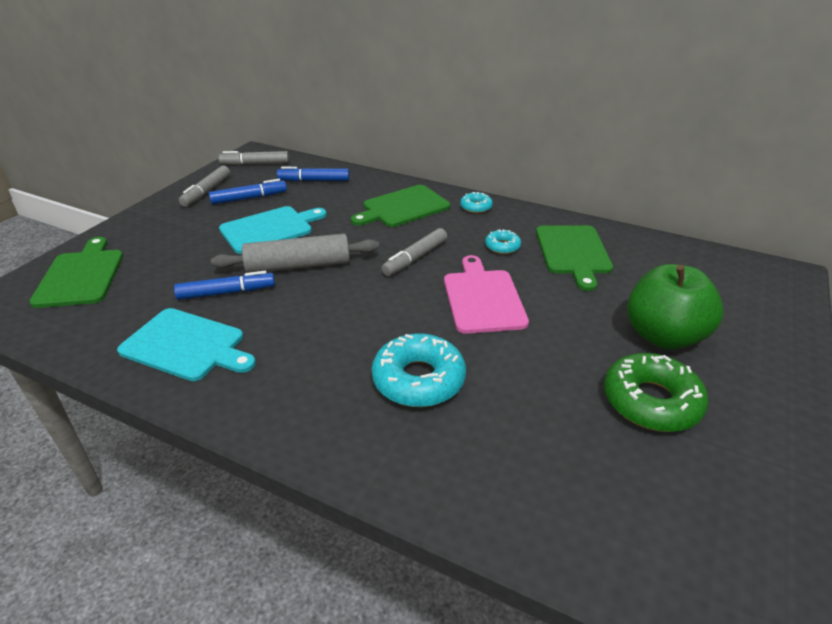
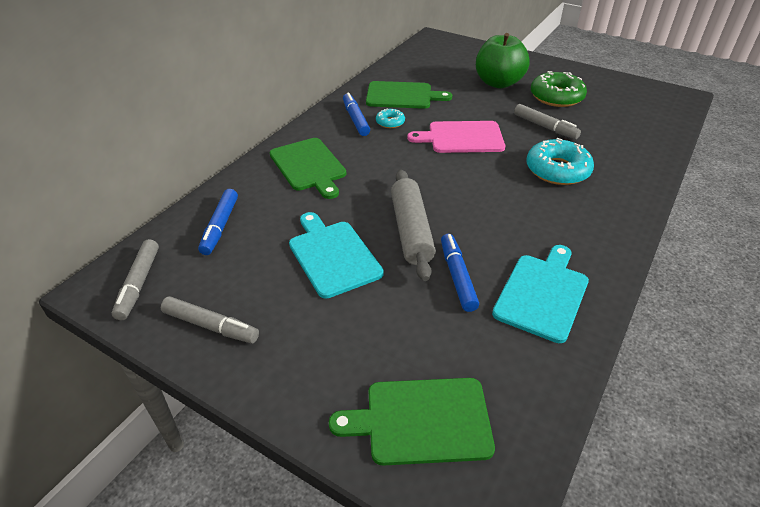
camera: 85 degrees left, 5 degrees up
blue marker [209,179,287,205] -> blue marker moved to [343,92,370,136]
grey marker [381,228,447,276] -> grey marker moved to [514,104,581,139]
turquoise donut [460,192,493,213] -> none

